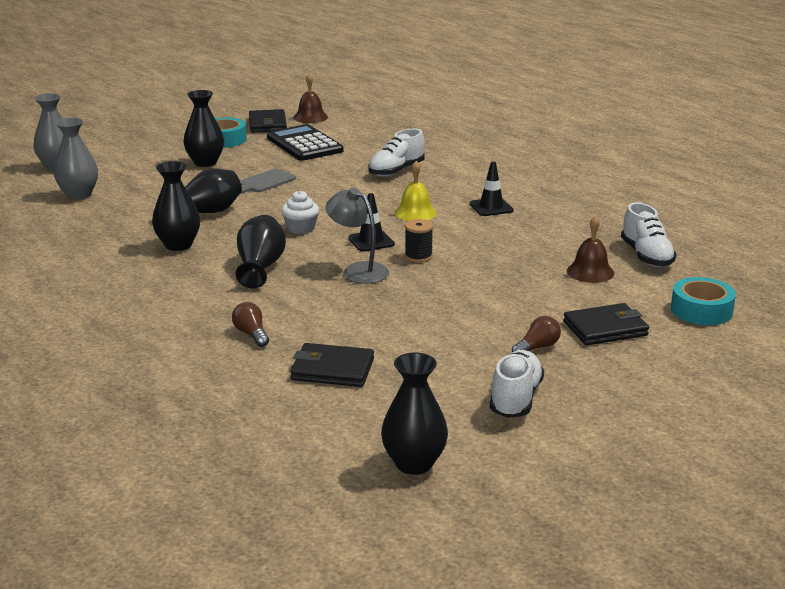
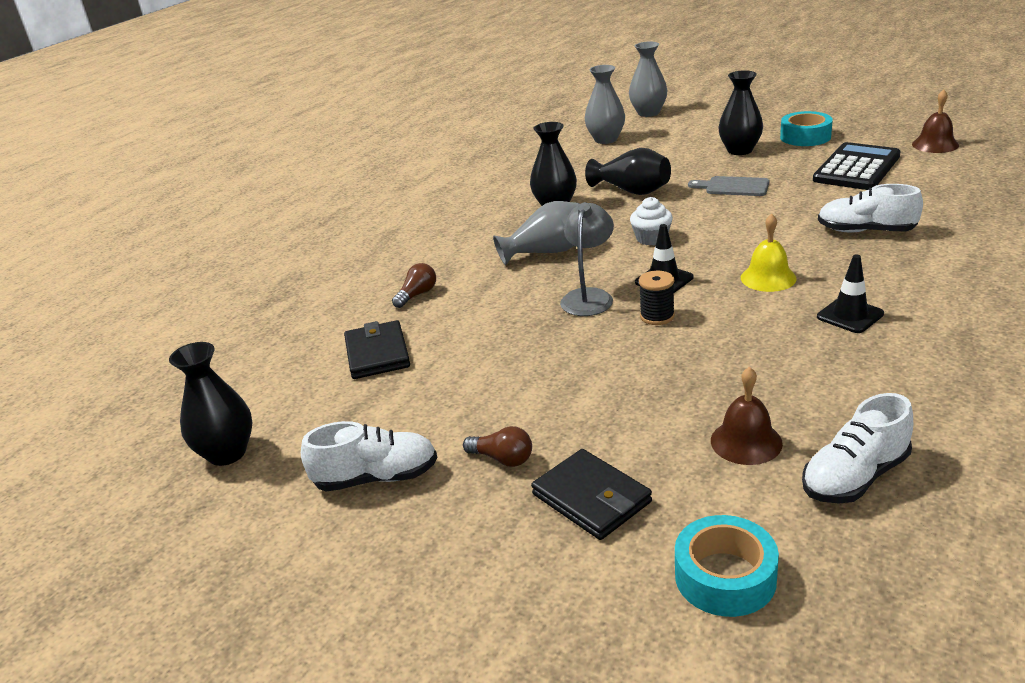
camera: 70 degrees right, 5 degrees up
black vase [235,215,286,288] -> grey vase [493,201,580,265]
black wallet [249,109,287,133] -> none

